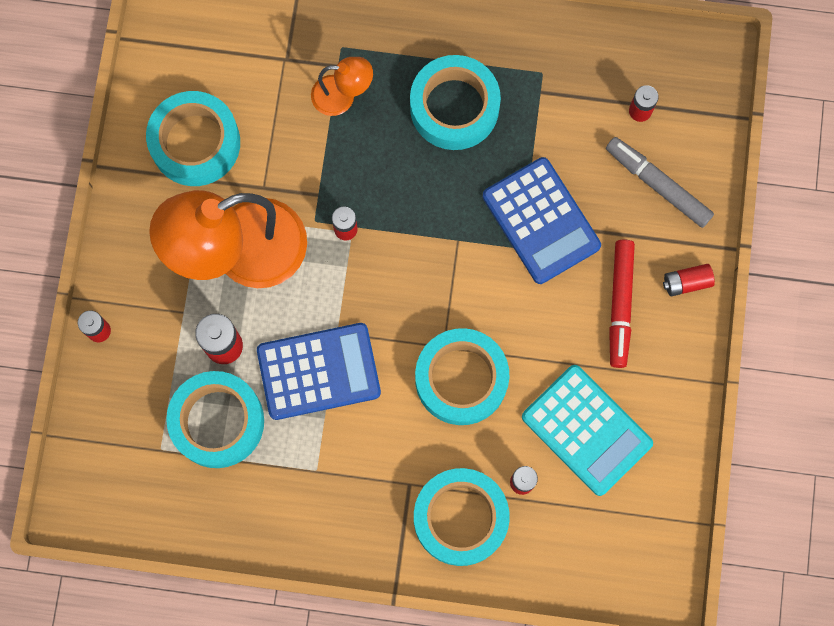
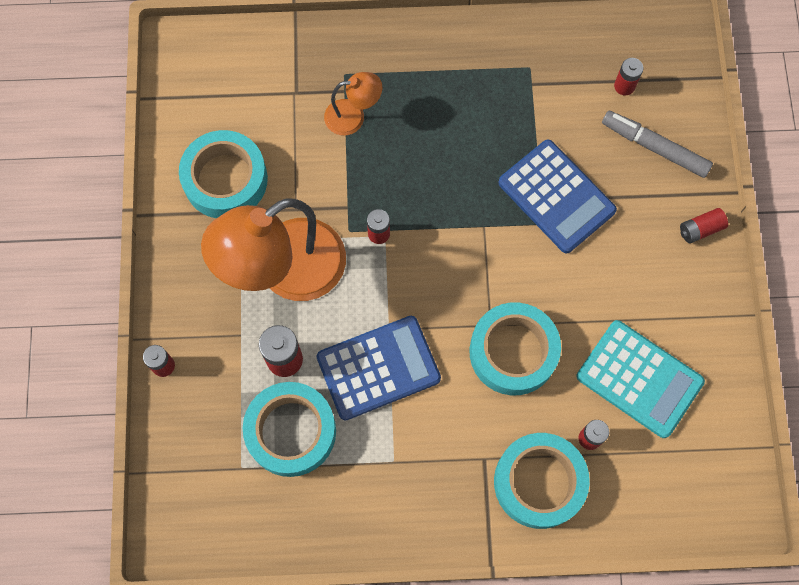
camera: 10 degrees left, 5 degrees down
turquoise tape [410,55,501,150] -> none
red marker [609,240,635,368] -> none

